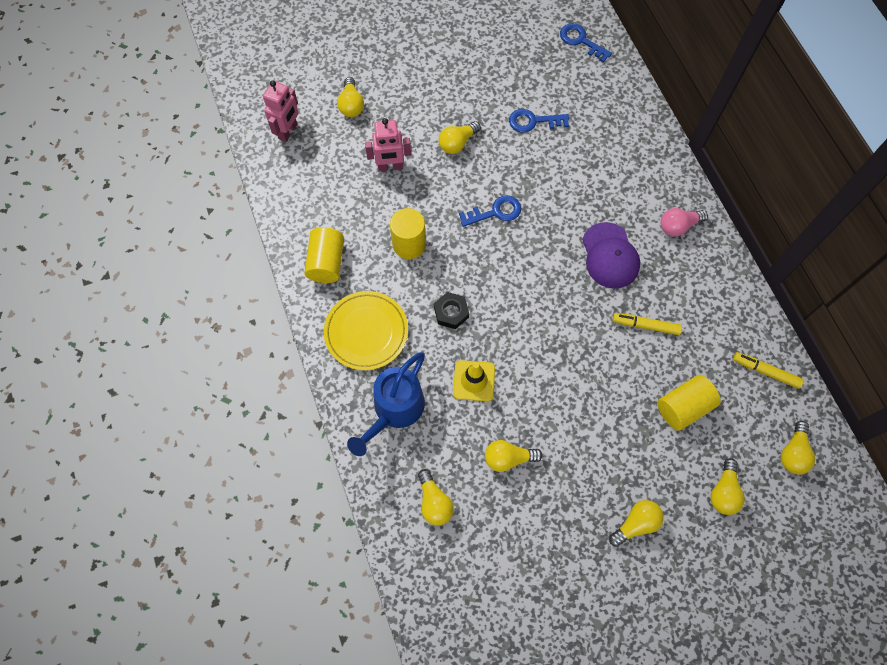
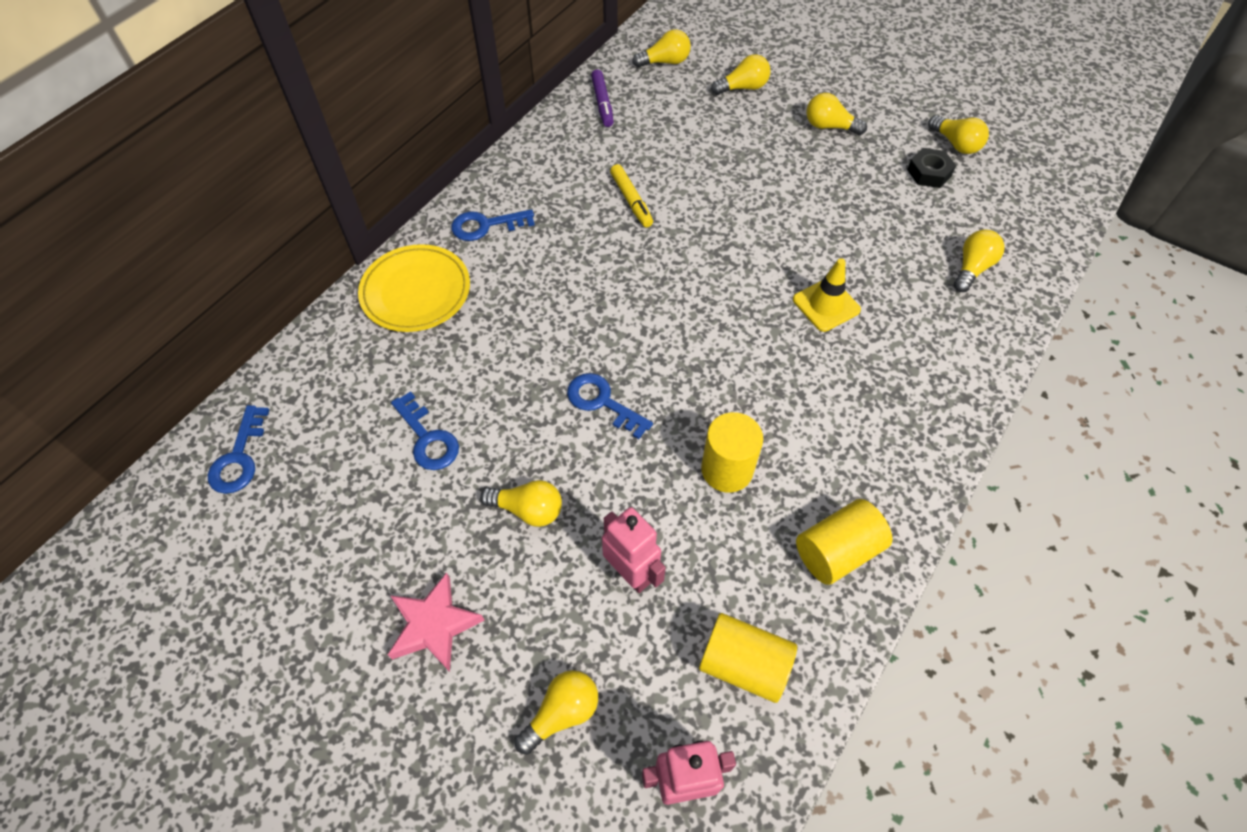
camera: 125 degrees left, 10 degrees down
yellow plate [324,291,408,370] -> yellow plate moved to [358,244,470,332]
blue watering can [347,352,425,456] -> none
black nut [434,292,469,329] -> black nut moved to [907,148,956,188]
yellow light bulb [485,440,543,472] -> yellow light bulb moved to [928,115,989,154]
purple cap [582,222,640,289] -> none
yellow cylinder [658,375,721,431] -> yellow cylinder moved to [699,613,797,703]
pink light bulb [661,208,708,237] -> blue key [451,209,535,241]
yellow marker [733,352,804,389] -> purple marker [591,69,614,127]
none -> pink star [388,572,484,672]

